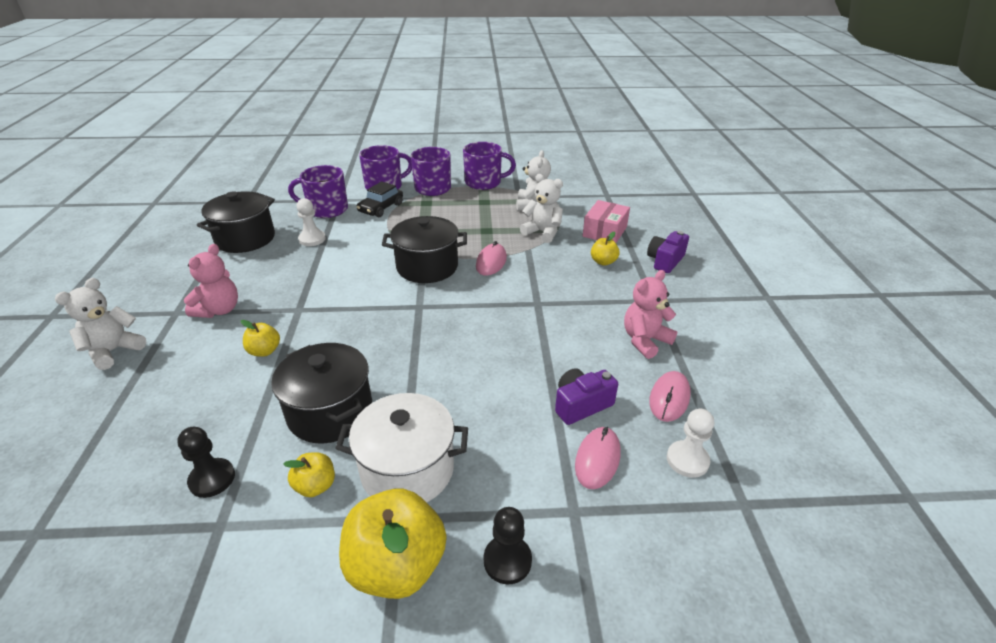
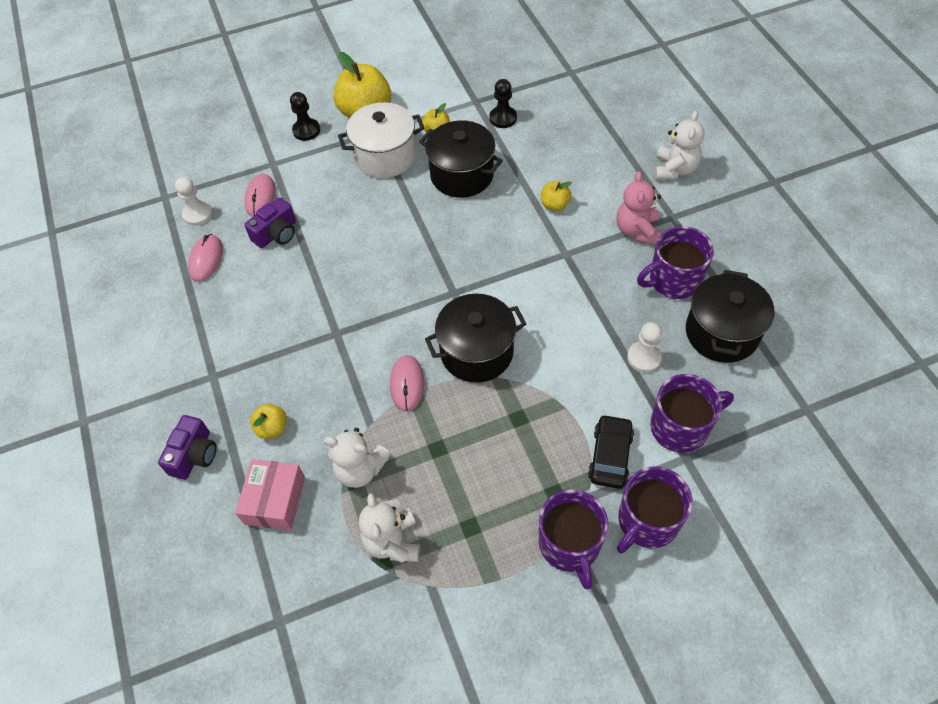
camera: 165 degrees right, 20 degrees up
purple mug [463,142,516,190] -> purple mug moved to [637,226,714,299]
pink teddy bear [624,270,677,359] -> none

